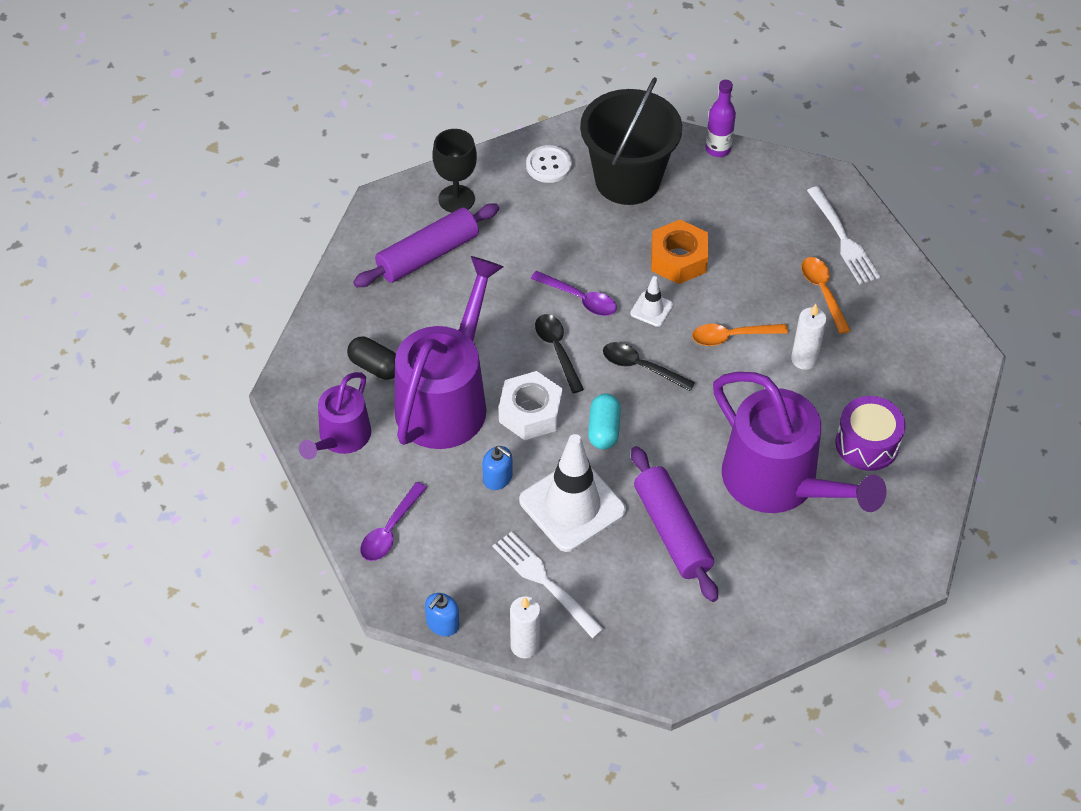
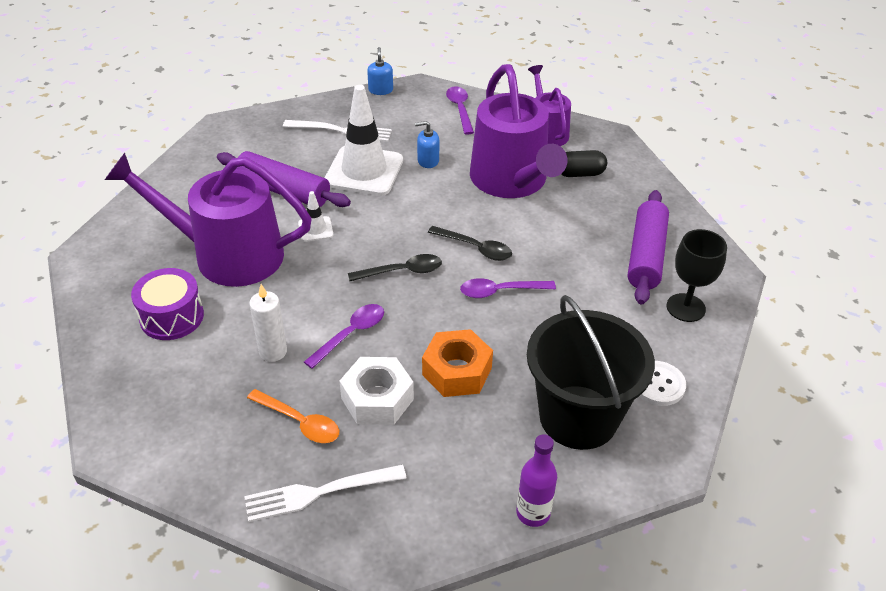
camera: 140 degrees right, 10 degrees down
white nut [499,371,563,440] -> white nut moved to [340,357,414,425]
white candle [510,596,541,659] -> none
turquoise capsule [588,394,621,450] -> none
white traffic cone [630,276,673,327] -> white traffic cone moved to [298,191,333,242]
orange spoon [692,324,788,346] -> purple spoon [304,304,384,369]
white fork [807,186,880,284] -> white fork turned 45 degrees counterclockwise [244,464,407,522]

